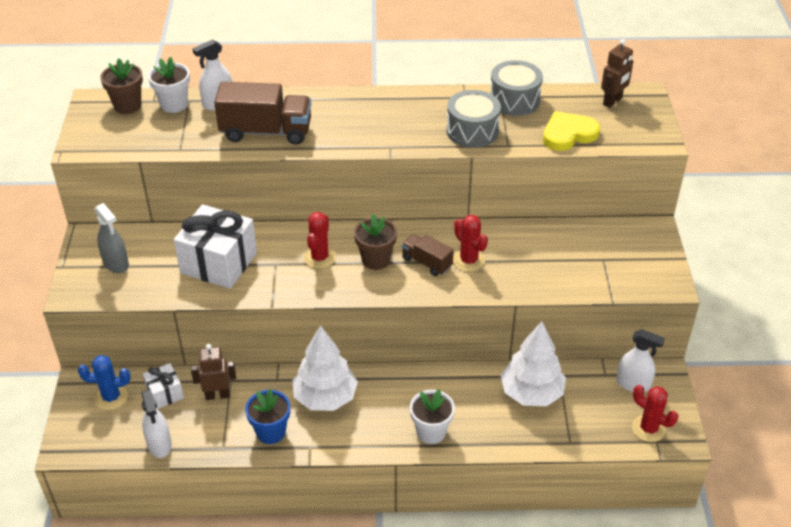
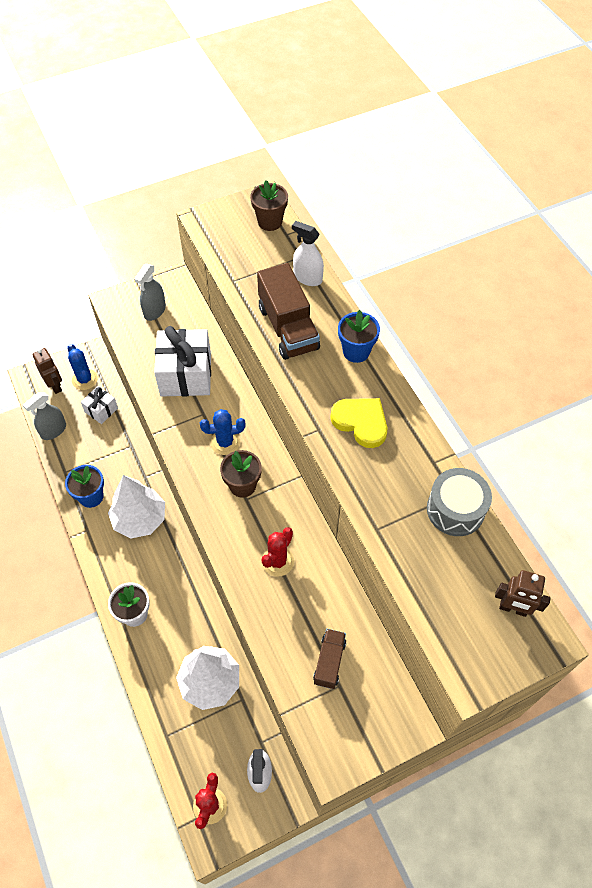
camera: 65 degrees right, 15 degrees up
white spray bottle [141,389,172,458] -> grey spray bottle [23,392,66,440]
white flower pot [148,57,190,113] -> none
brown robot [191,344,236,400] -> brown robot moved to [32,348,62,394]
red cactus [304,212,336,269] -> blue cactus [200,409,246,455]
brown truck [402,234,454,276] -> brown truck moved to [313,629,347,689]
grey drum [446,90,501,148] -> none
yellow heart [543,111,600,151] -> yellow heart moved to [330,398,387,448]
none -> blue flower pot [338,310,380,363]

